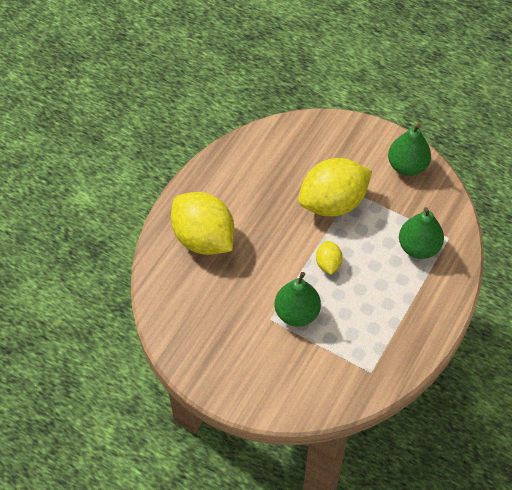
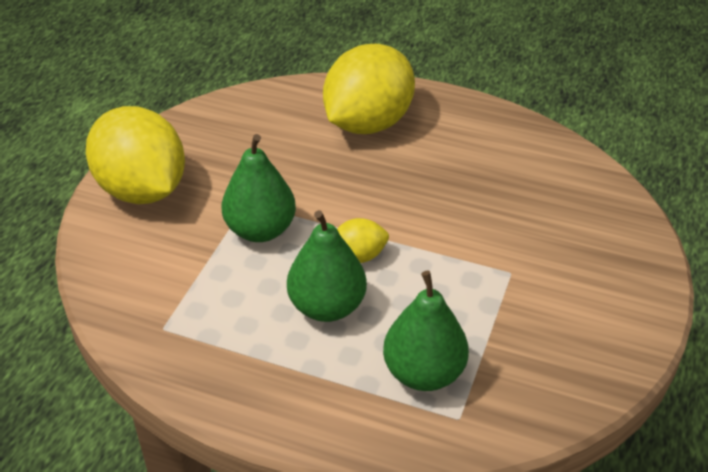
camera: 80 degrees right, 15 degrees down
yellow lemon [298,158,372,217] -> yellow lemon moved to [86,106,185,204]
green pear [388,124,431,176] -> green pear moved to [287,210,367,322]

